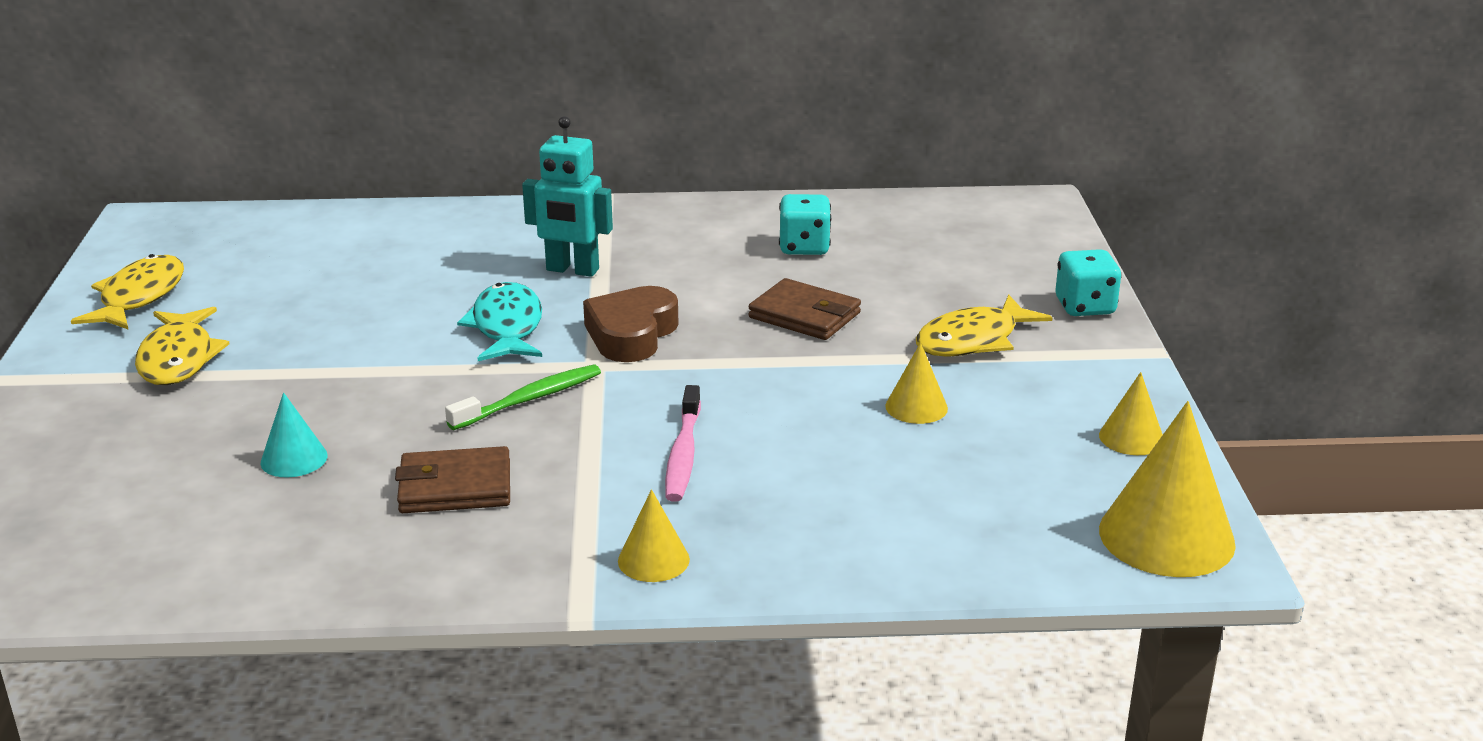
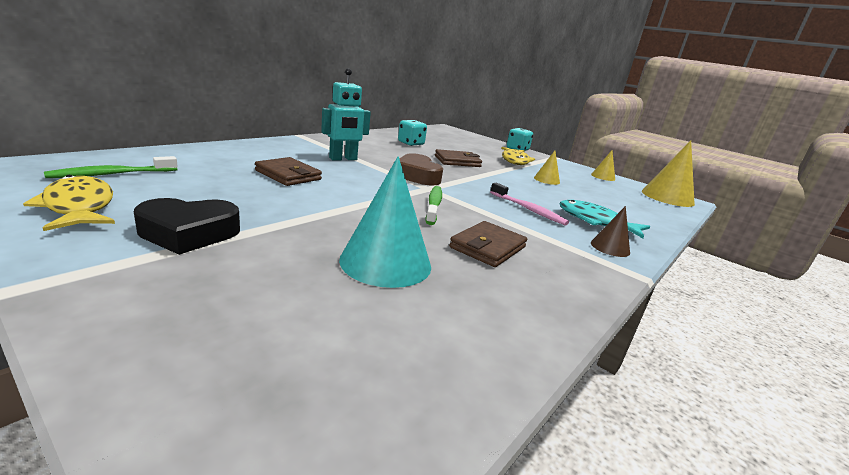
camera: 50 degrees left, 5 degrees down
yellow fish [135,307,229,385] -> black heart [134,198,240,255]
turquoise cone [260,392,328,477] -> turquoise cone [339,156,431,288], size x1.90
turquoise fish [457,282,542,361] -> turquoise fish moved to [560,200,650,238]
yellow cone [618,489,690,582] -> brown cone [591,206,630,257]
none -> green toothbrush [44,156,178,178]
none -> brown wallet [255,157,322,186]

